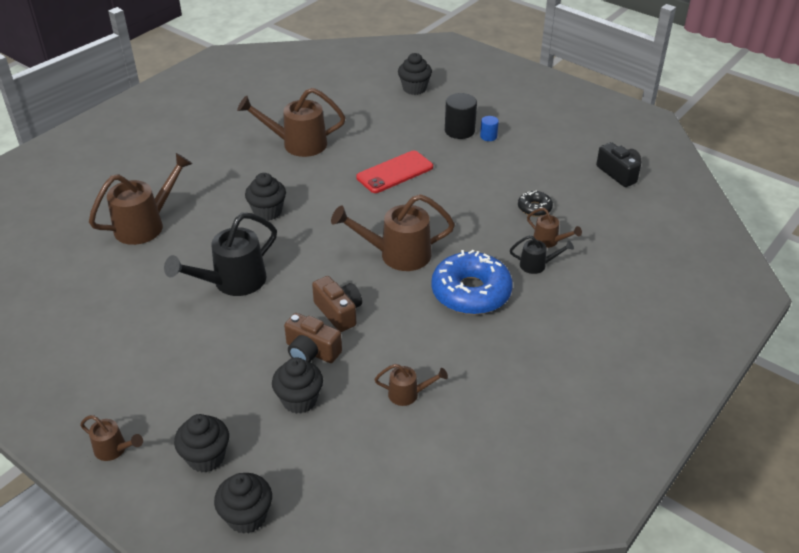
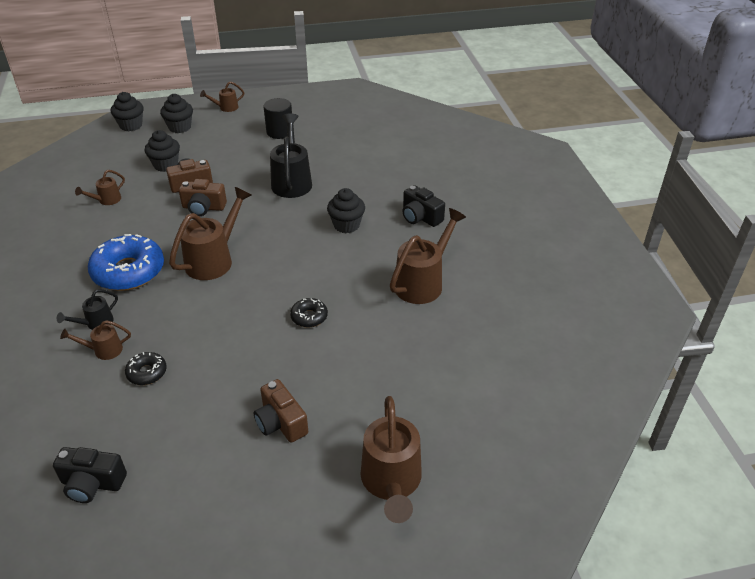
camera: 130 degrees right, 0 degrees up
brown watering can [89,153,193,245] -> brown watering can moved to [360,396,422,523]
red phone [356,151,433,193] -> black donut [290,298,328,327]
black cupcake [398,53,432,95] -> none
black cylinder [445,93,477,139] -> black cylinder moved to [264,98,292,139]
blue cylinder [480,116,499,141] -> brown camera [254,379,308,443]
none -> black camera [403,185,445,227]

